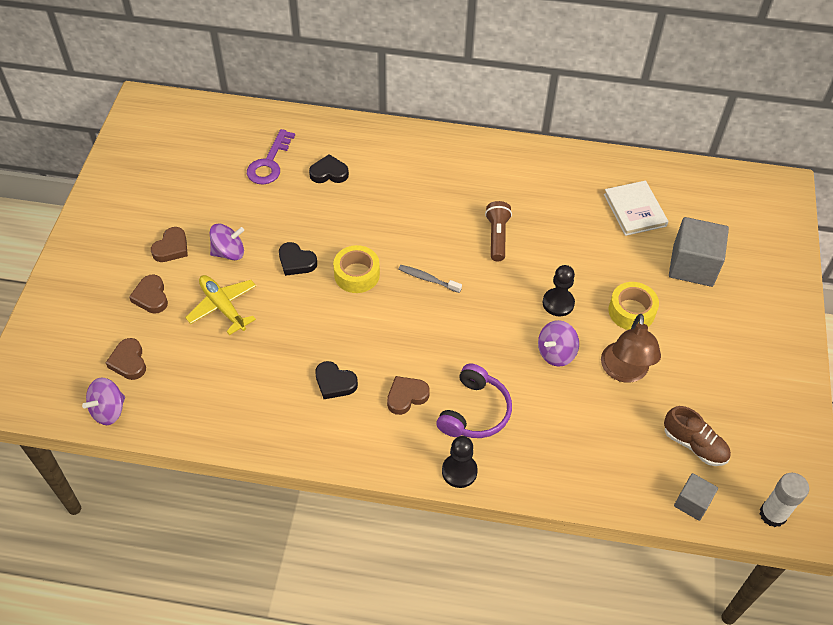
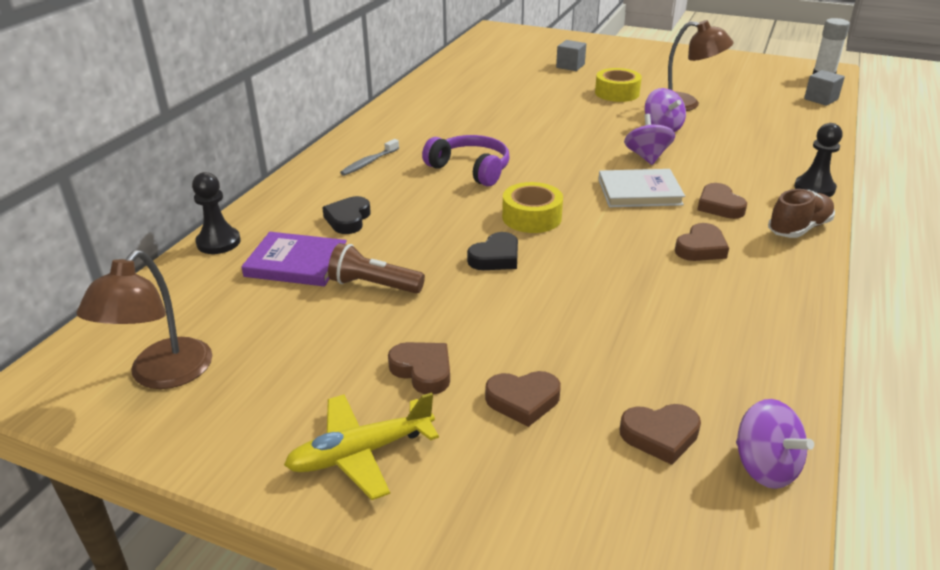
camera: 75 degrees left, 20 degrees down
yellow plane [185,275,256,335] -> yellow plane moved to [284,392,439,500]
purple spinning top [210,224,244,260] -> purple spinning top moved to [624,114,675,165]
purple key [247,129,295,185] -> purple book [241,232,347,286]
black heart [315,361,358,399] -> brown heart [675,223,729,261]
grey toothbrush [398,265,462,293] -> grey toothbrush moved to [340,139,399,176]
purple headphones [436,363,512,438] -> purple headphones moved to [422,135,510,186]
brown flashlight [485,201,512,261] -> brown flashlight moved to [328,243,425,294]
black pawn [543,265,575,316] -> black pawn moved to [192,172,241,254]
white book [604,181,668,236] -> white book moved to [598,169,685,207]
brown shoe [664,406,731,466] -> brown shoe moved to [768,189,835,238]
grey cube [669,217,729,287] -> grey cube [556,40,586,71], size x0.55
none -> brown lamp [77,250,212,389]

